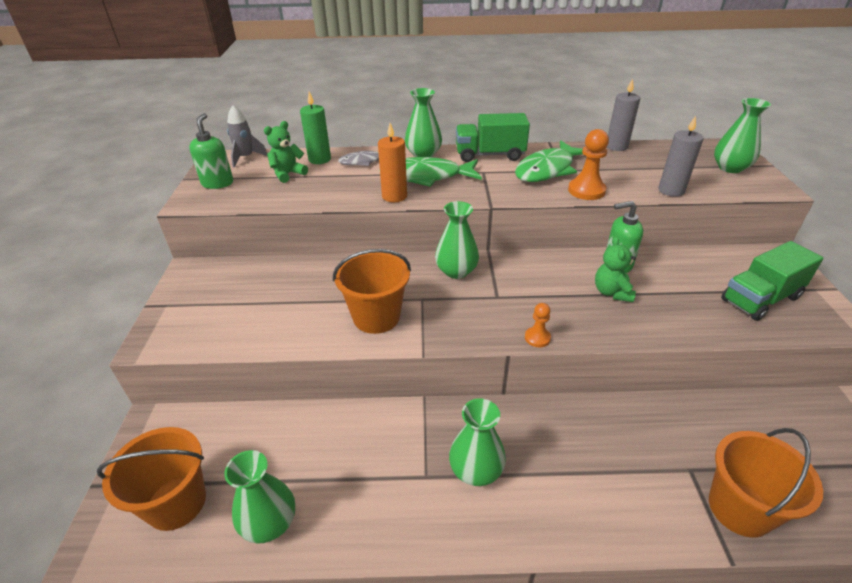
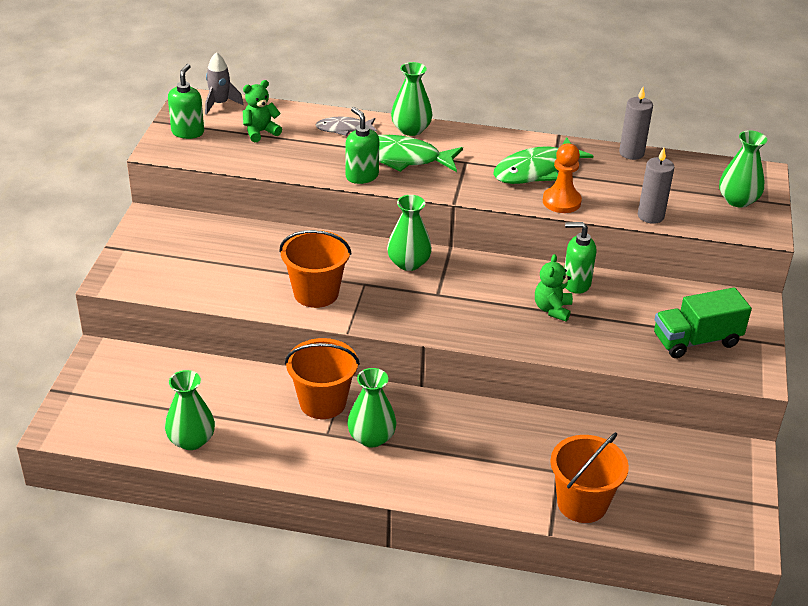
camera: 10 degrees right, 0 degrees up
orange bucket [97,427,206,531] -> orange bucket moved to [285,338,360,419]
green candle [300,92,331,164] -> none
orange candle [378,123,407,202] -> green soap dispenser [346,107,379,184]
green truck [456,113,530,162] -> none
orange pawn [525,303,551,347] -> none

